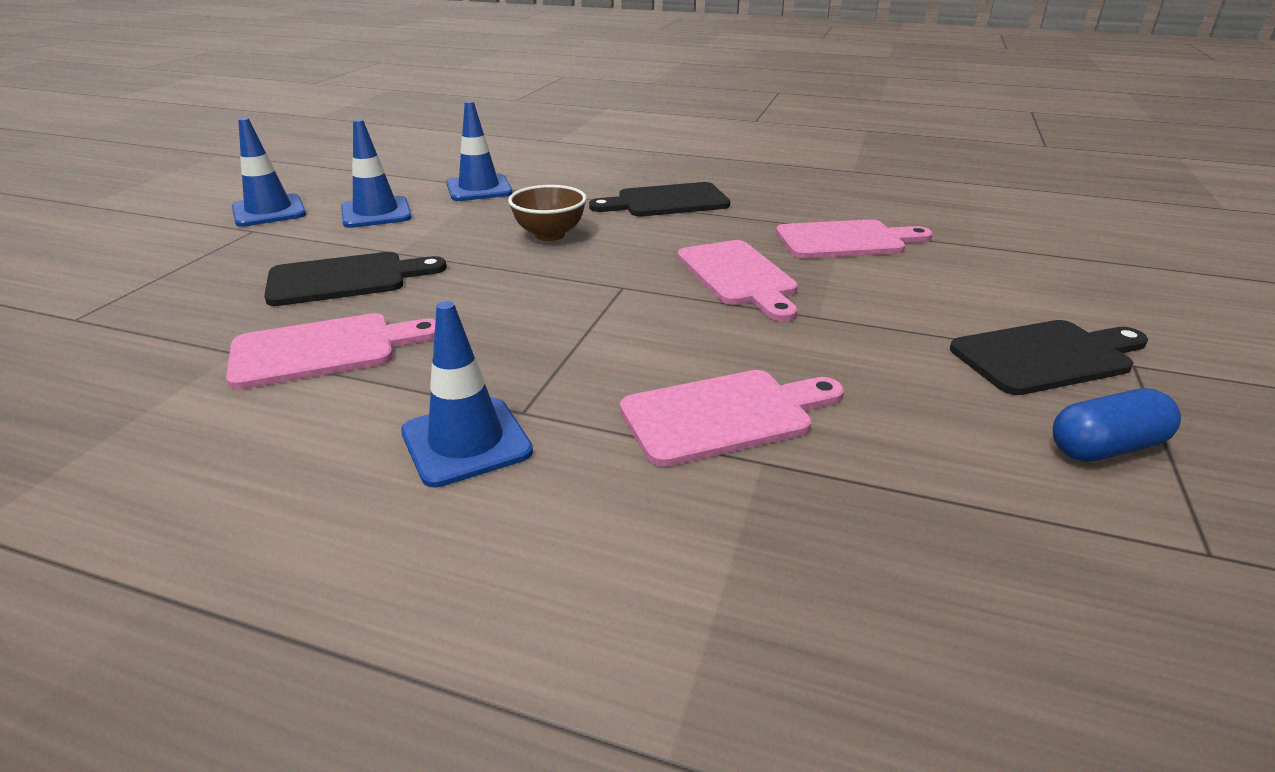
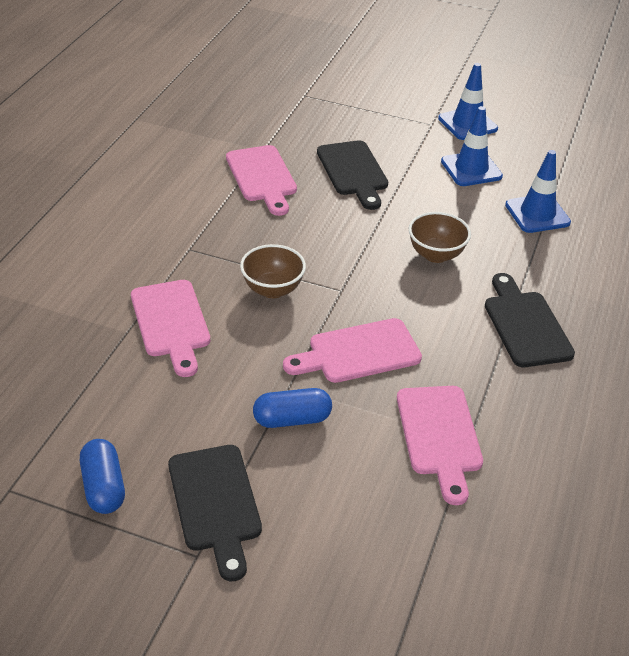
camera: 90 degrees right, 10 degrees up
blue traffic cone [401,301,533,488] -> none
none -> brown bowl [240,244,306,298]
none -> blue capsule [253,388,332,428]

